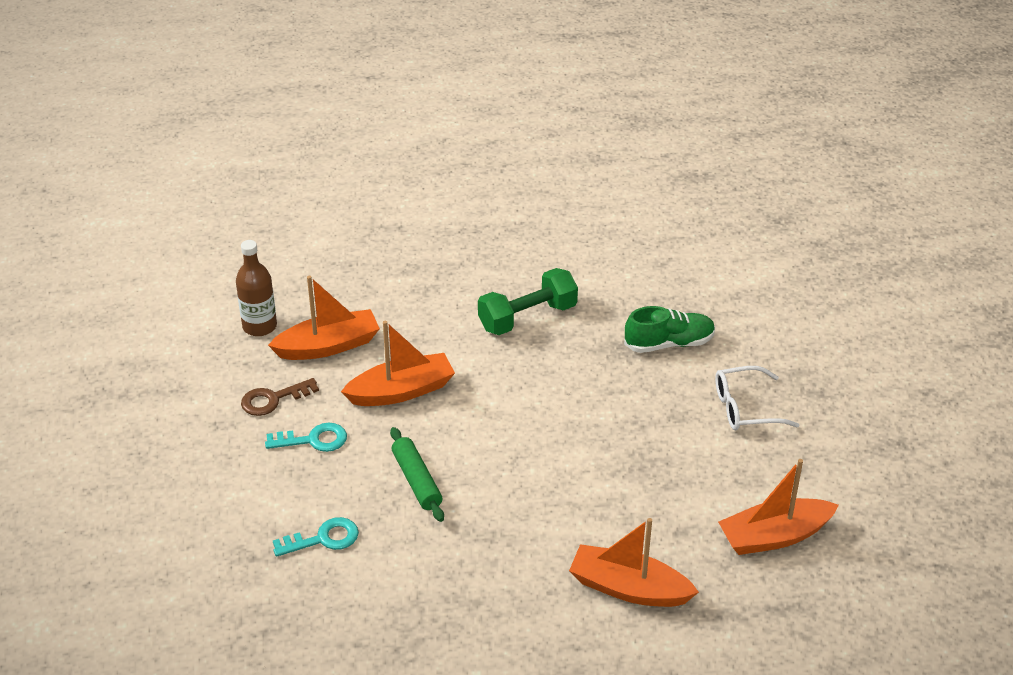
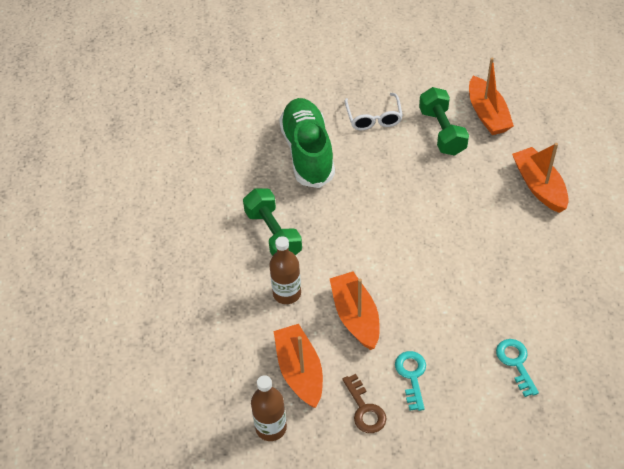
camera: 85 degrees left, 10 degrees up
green rolling pin [390,427,444,522] -> none
orange boat [569,518,699,607] -> orange boat turned 135 degrees clockwise [512,143,569,213]
green shoe [624,306,715,353] -> green shoe [279,98,335,188], size x1.65
none -> brown bottle [269,236,301,304]
none -> green dumbbell [419,87,469,156]

